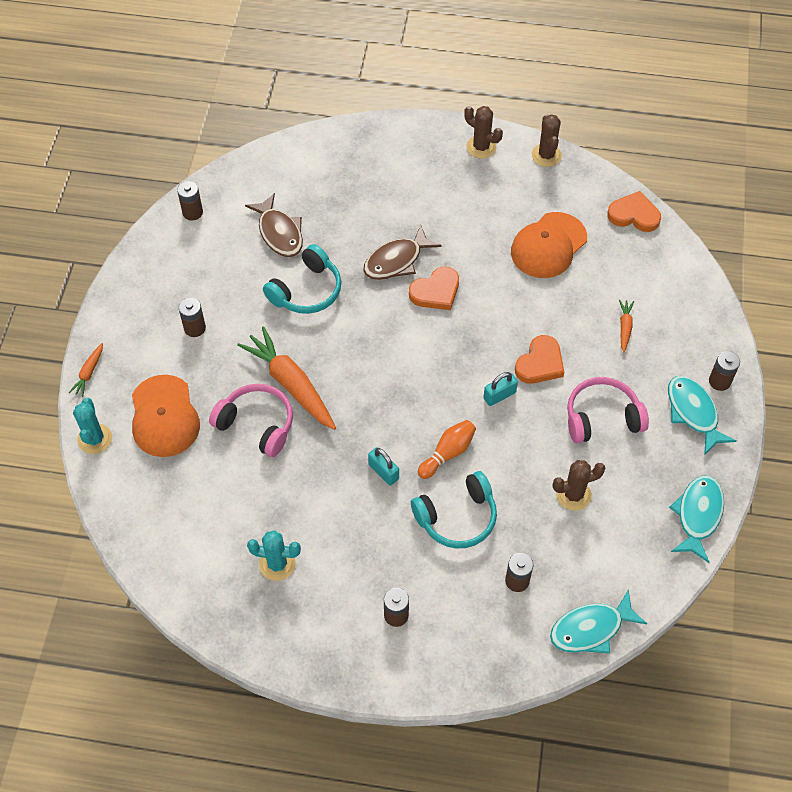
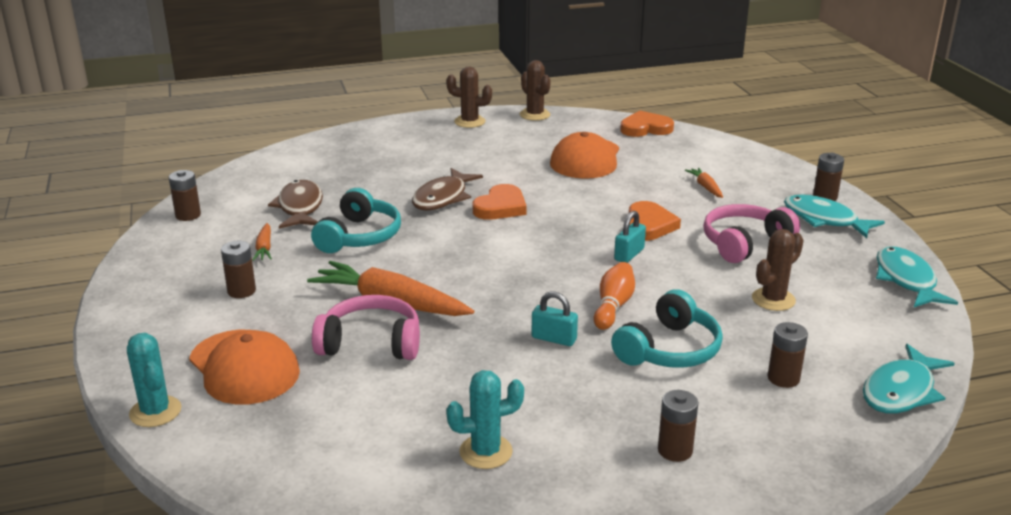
camera: 25 degrees left, 30 degrees down
orange carrot [69,343,103,397] -> orange carrot moved to [253,223,272,261]
brown fish [245,193,303,257] -> brown fish turned 135 degrees counterclockwise [268,180,323,229]

